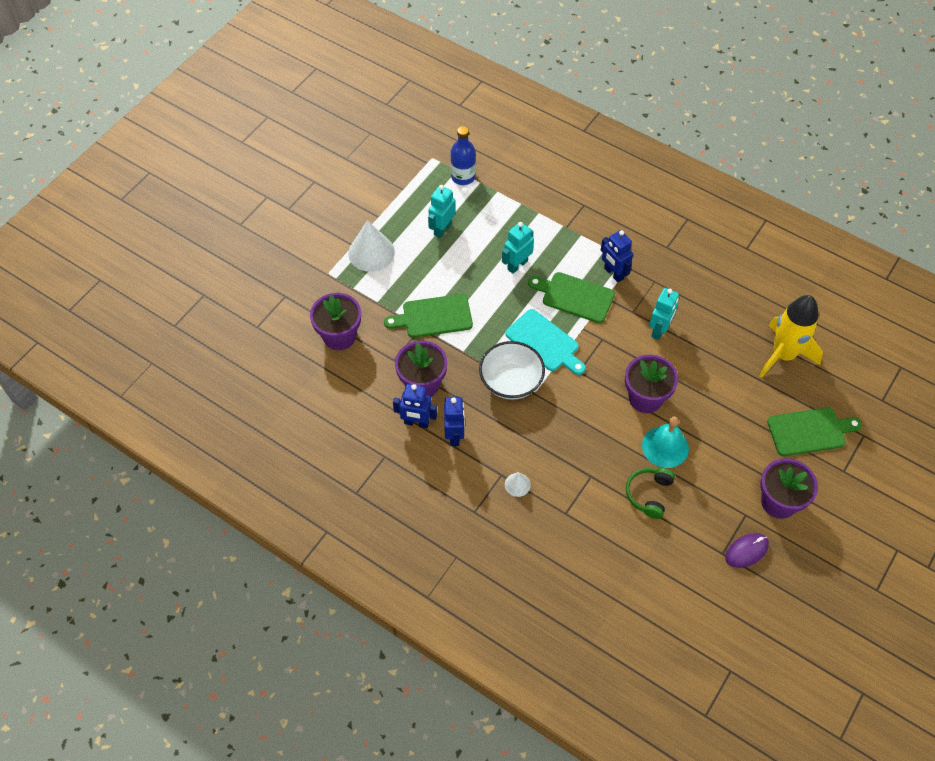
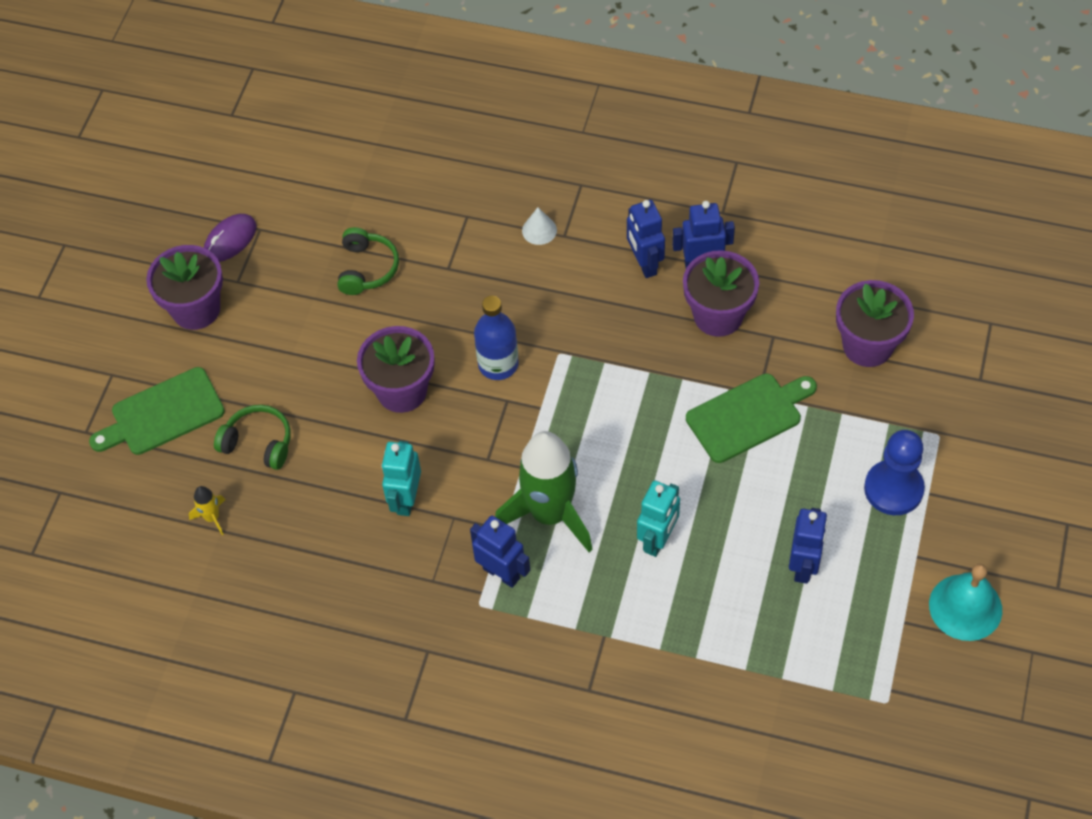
camera: 165 degrees right, 0 degrees up
white cone [348,220,395,272] -> blue pawn [864,430,925,515]
turquoise robot [428,185,456,238] -> blue robot [789,508,828,584]
blue bottle [450,126,476,185] -> blue bottle moved to [474,296,519,380]
white bowl [479,341,545,400] -> none
turquoise cutting board [505,309,586,375] -> none
green cutting board [528,272,615,323] -> green rocket [495,431,593,552]
turquoise bell [642,416,689,468] -> turquoise bell moved to [929,564,1002,641]
yellow rocket [759,295,823,378] -> yellow rocket [189,486,225,535], size x0.40
none -> green headphones [214,405,291,470]

